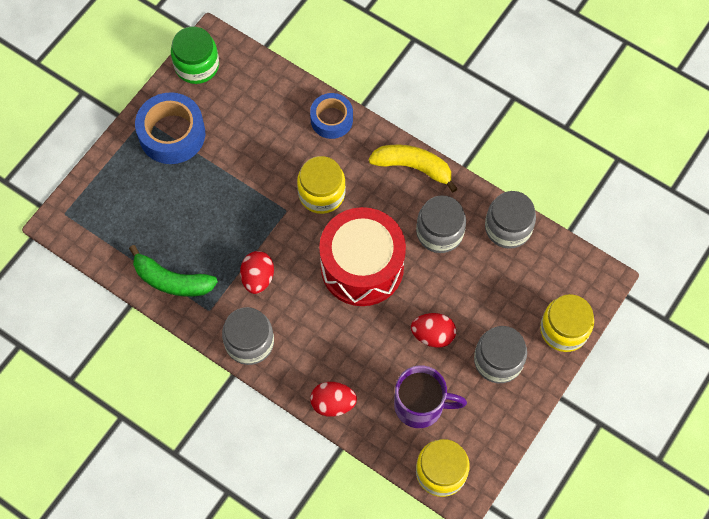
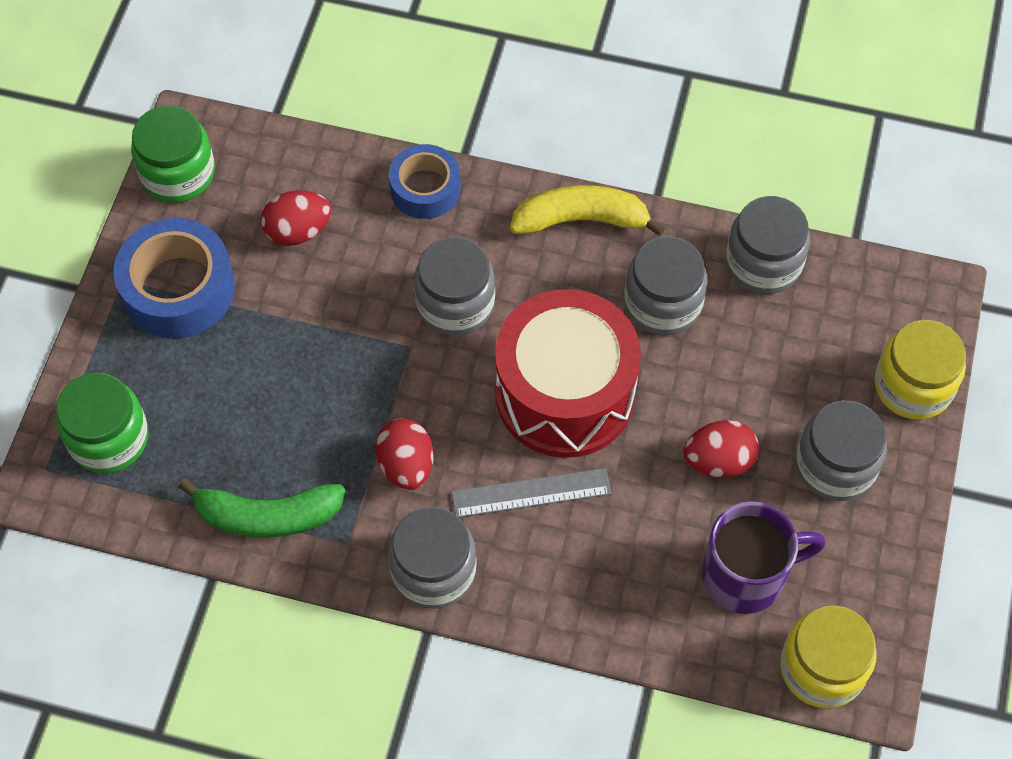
camera: 20 degrees left, 5 degrees down
yellow jar [297,156,346,214] -> grey jar [414,237,495,336]
red egg [310,382,357,417] -> red egg moved to [261,190,332,246]
none -> green jar [56,373,149,473]
none -> grey ruler [452,468,611,517]

